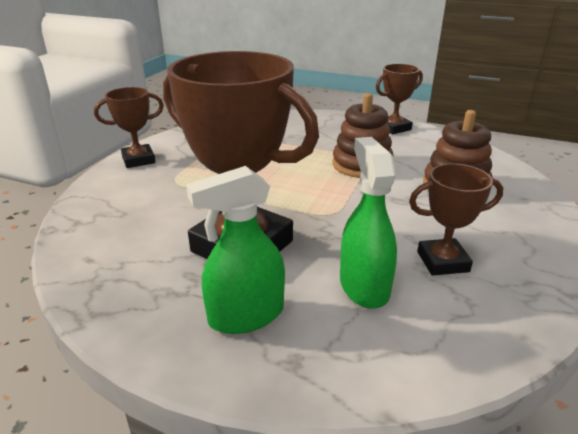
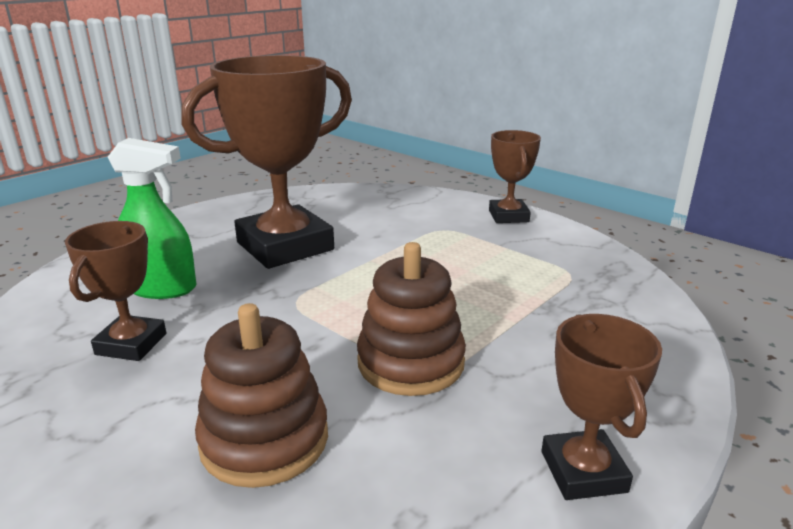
camera: 110 degrees right, 5 degrees down
green spray bottle [186,166,285,334] -> none

